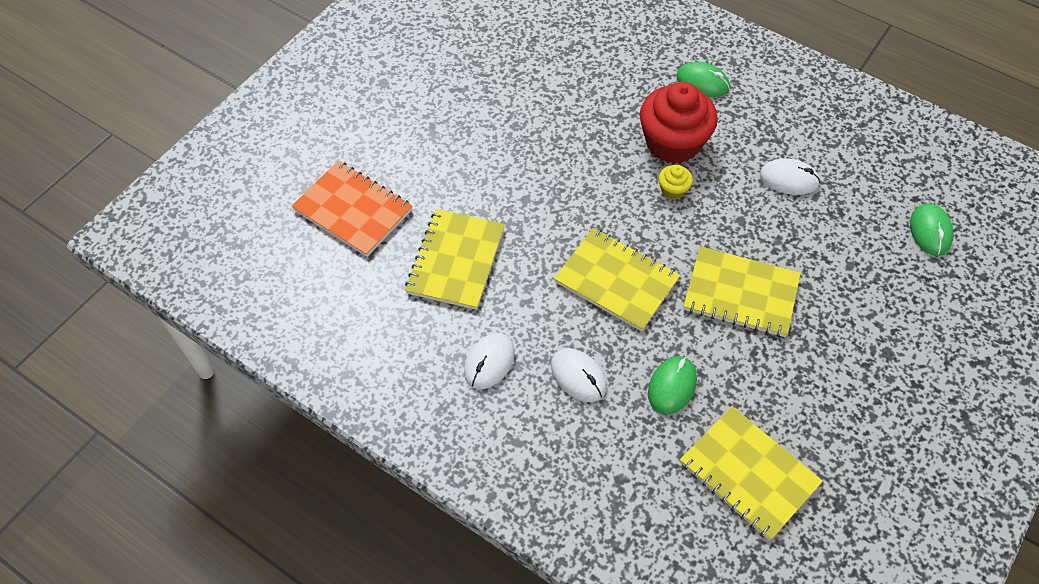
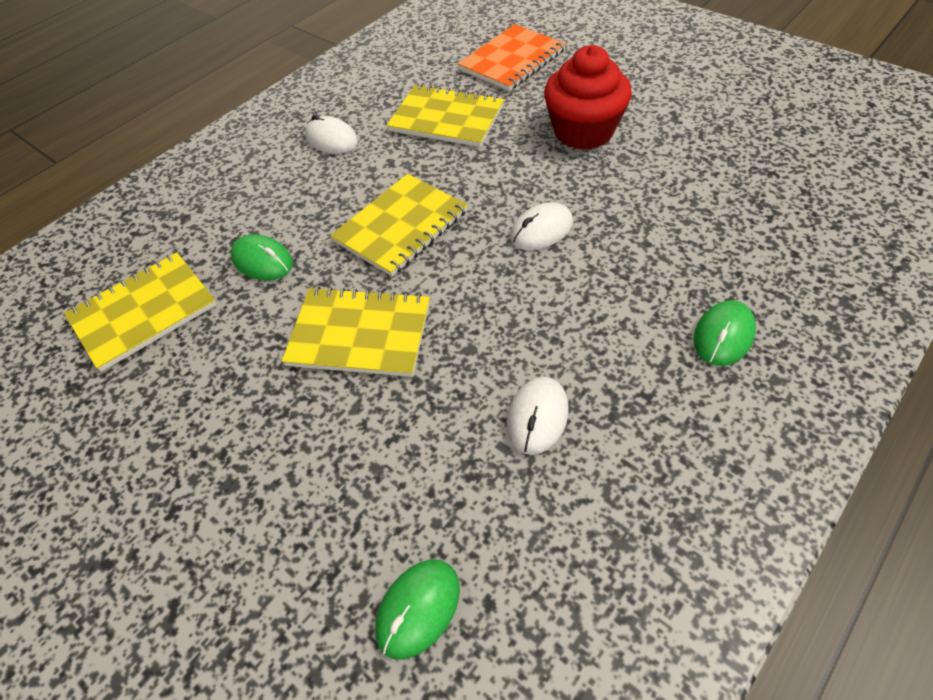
camera: 100 degrees right, 5 degrees down
white mouse [551,348,607,402] -> white mouse moved to [510,202,573,250]
red cupcake [640,82,718,164] -> red cupcake moved to [544,45,632,150]
yellow cupcake [659,165,693,200] -> none
yellow notebook [684,246,801,337] -> yellow notebook turned 75 degrees clockwise [282,287,430,377]
green mouse [910,203,954,256] -> green mouse turned 60 degrees counterclockwise [375,559,460,660]

